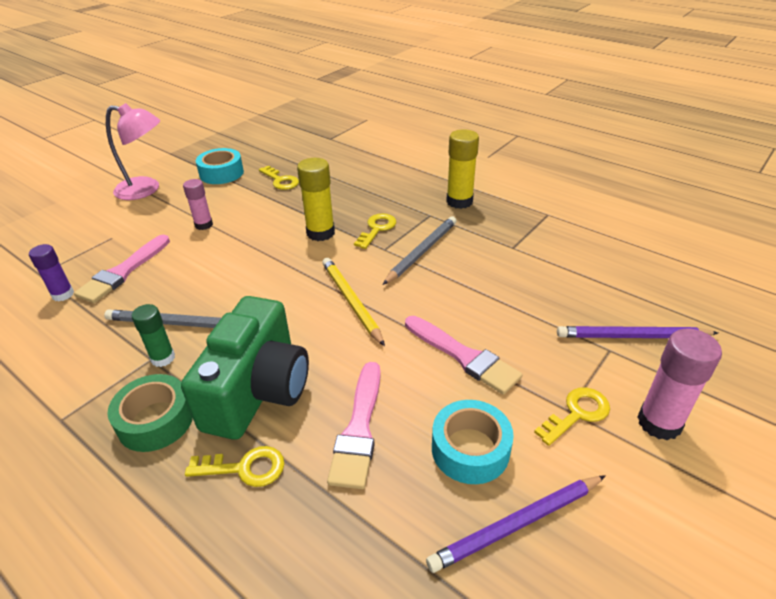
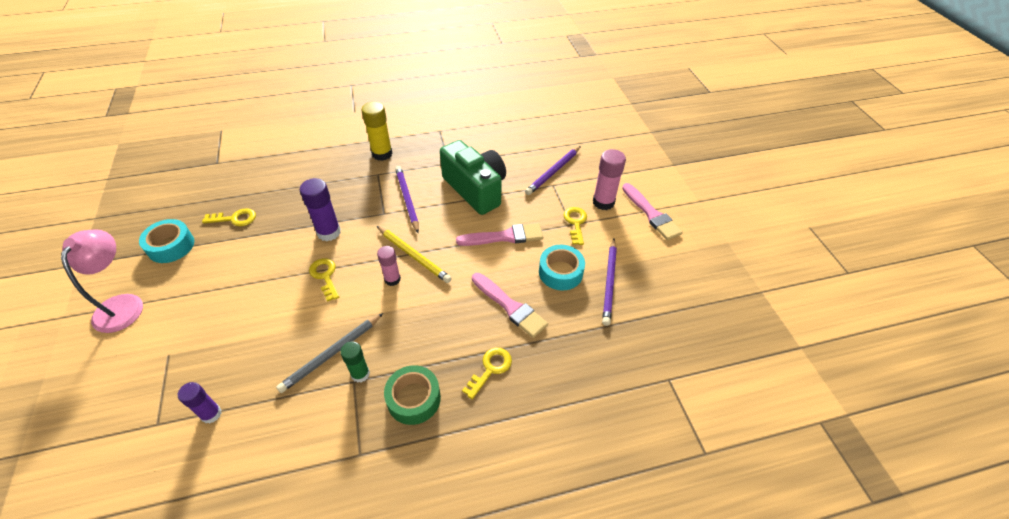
camera: 55 degrees left, 10 degrees up
pink brush [74,235,170,303] -> pink brush moved to [622,183,683,240]
pink lamp [106,103,160,200] -> pink lamp turned 45 degrees counterclockwise [61,229,143,333]
green camera [181,296,309,440] -> green camera moved to [440,140,506,215]
pink glue stick [183,179,213,230] -> pink glue stick moved to [377,246,401,286]
yellow glue stick [297,158,335,241] -> purple glue stick [300,178,341,241]
yellow pencil [322,258,385,346] -> yellow pencil turned 150 degrees counterclockwise [377,226,452,283]
yellow key [354,213,396,249] -> yellow key moved to [309,258,339,302]
grey pencil [383,216,456,285] -> purple pencil [395,166,419,233]

